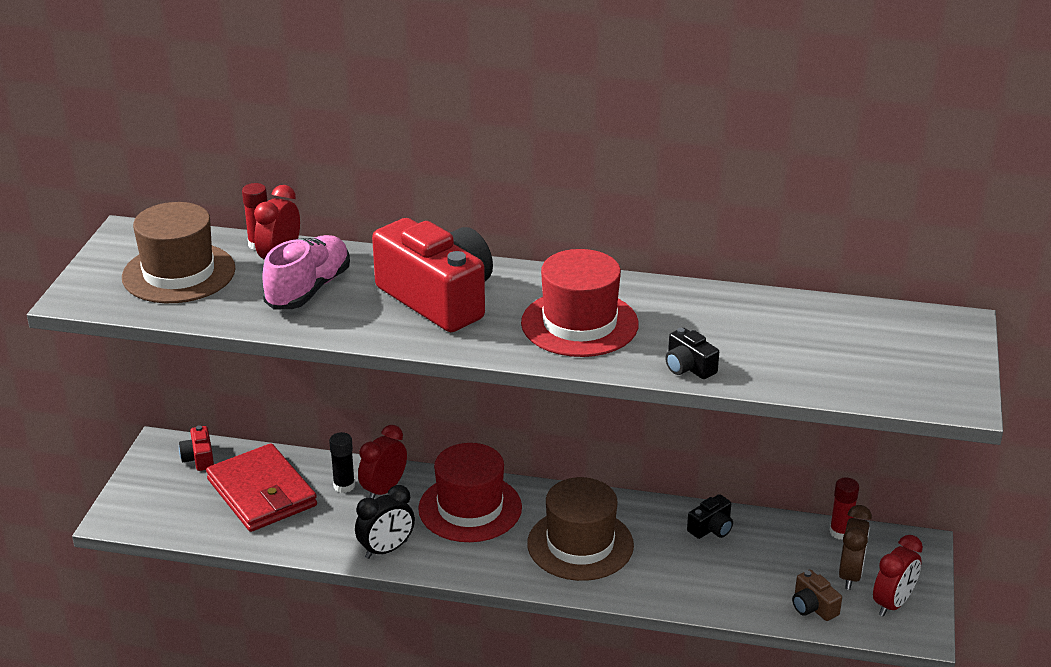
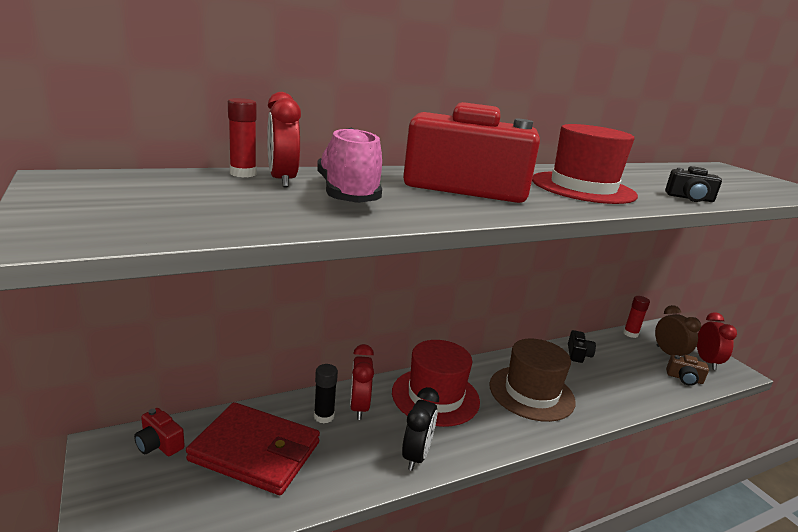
camera: 40 degrees left, 10 degrees down
brown hat [122,202,236,303] -> none

